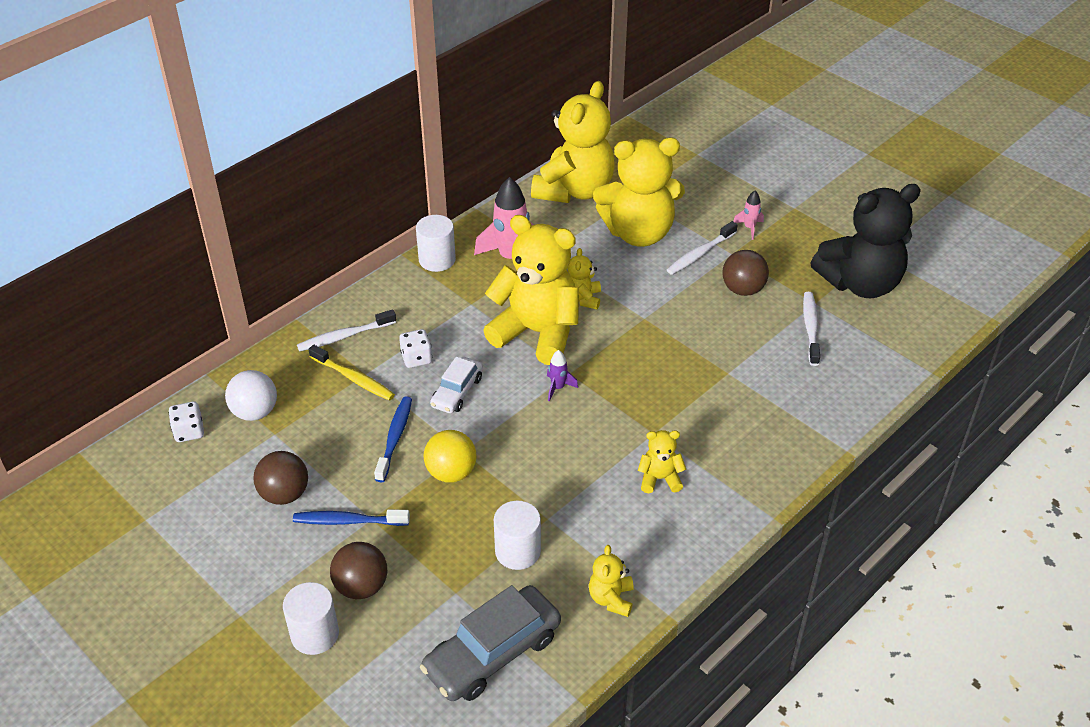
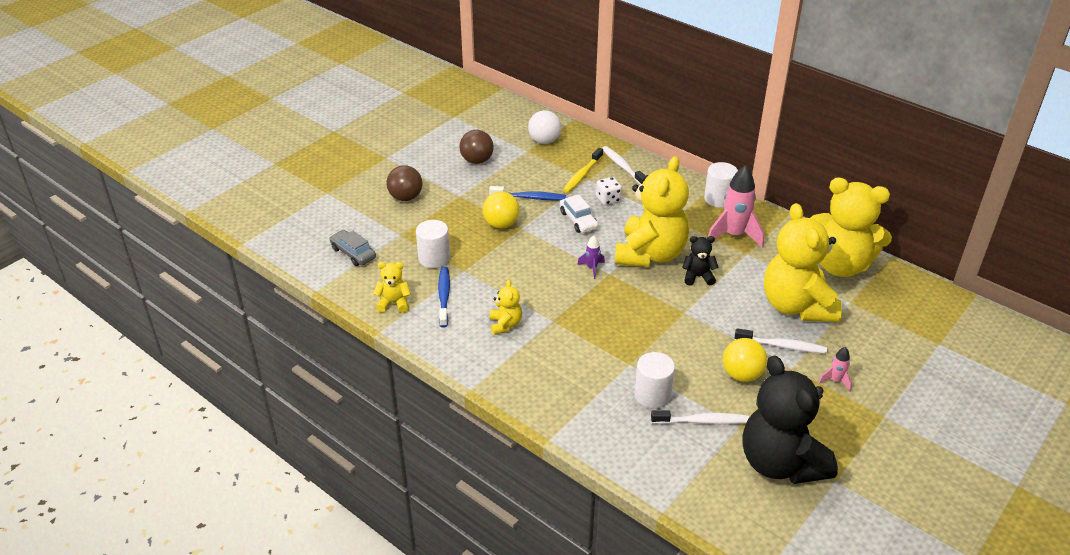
camera: 85 degrees right, 5 degrees down
white dice [169,402,204,442] -> none
white cylinder [283,582,339,655] -> white cylinder moved to [635,352,675,409]
blue toothbrush [293,509,410,526] -> blue toothbrush moved to [438,267,450,327]
grey car [420,585,561,701] -> grey car [329,230,376,266], size x0.58
white car [430,357,483,414] -> white car turned 135 degrees counterclockwise [560,195,598,233]
yellow teddy bear [568,248,601,310] -> black teddy bear [682,236,719,286]
white toothbrush [667,221,738,275] -> white toothbrush turned 150 degrees clockwise [735,328,827,354]
brown ball [722,250,769,296] -> yellow ball [723,338,767,382]

